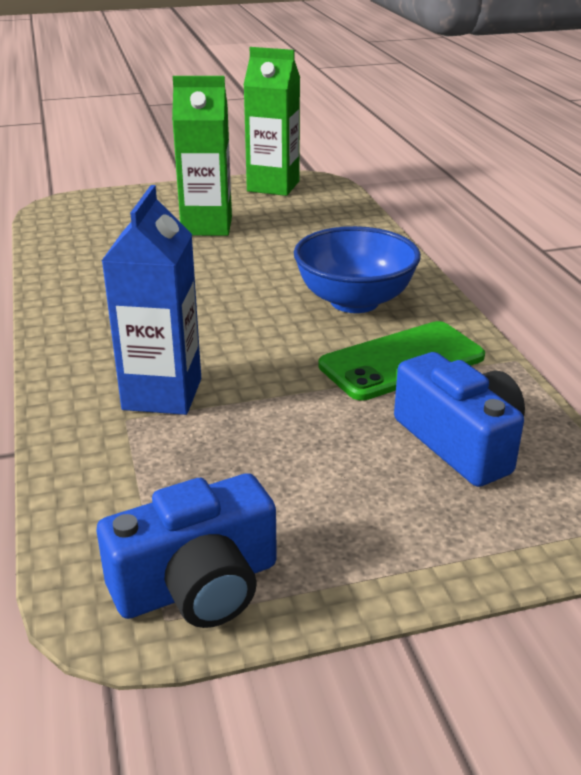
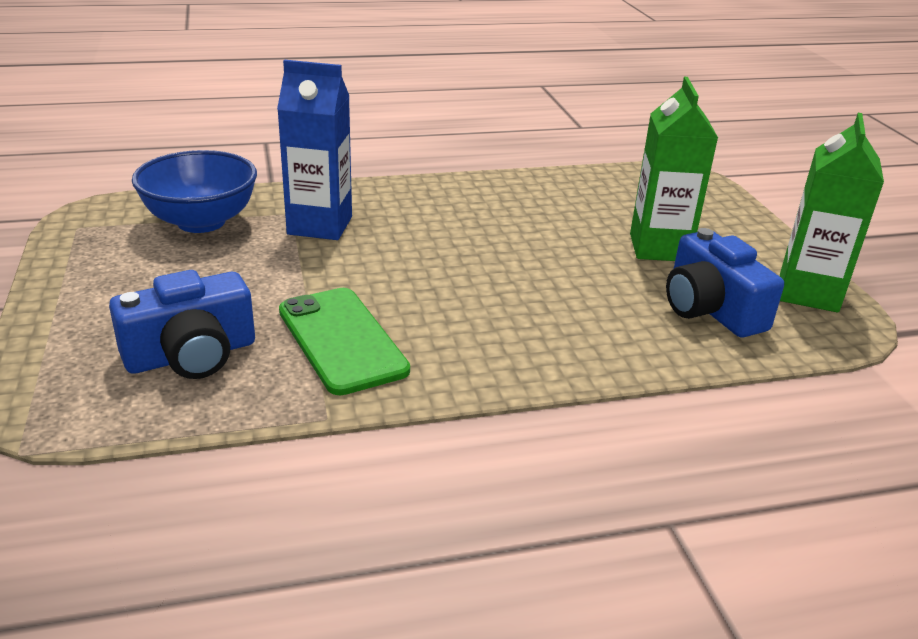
camera: 90 degrees right, 0 degrees up
blue camera [97,473,277,628] -> blue camera moved to [666,228,784,337]
blue bowl [294,226,421,313] -> blue bowl moved to [132,150,257,233]

